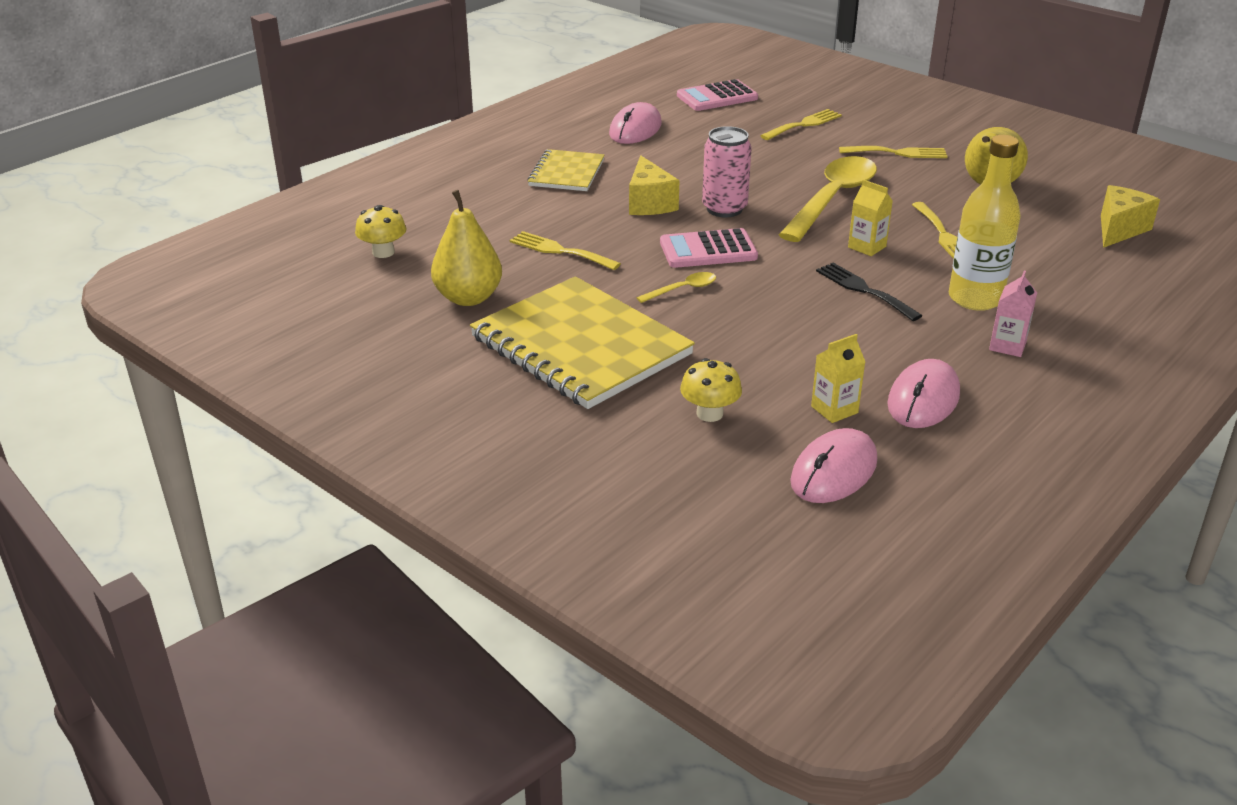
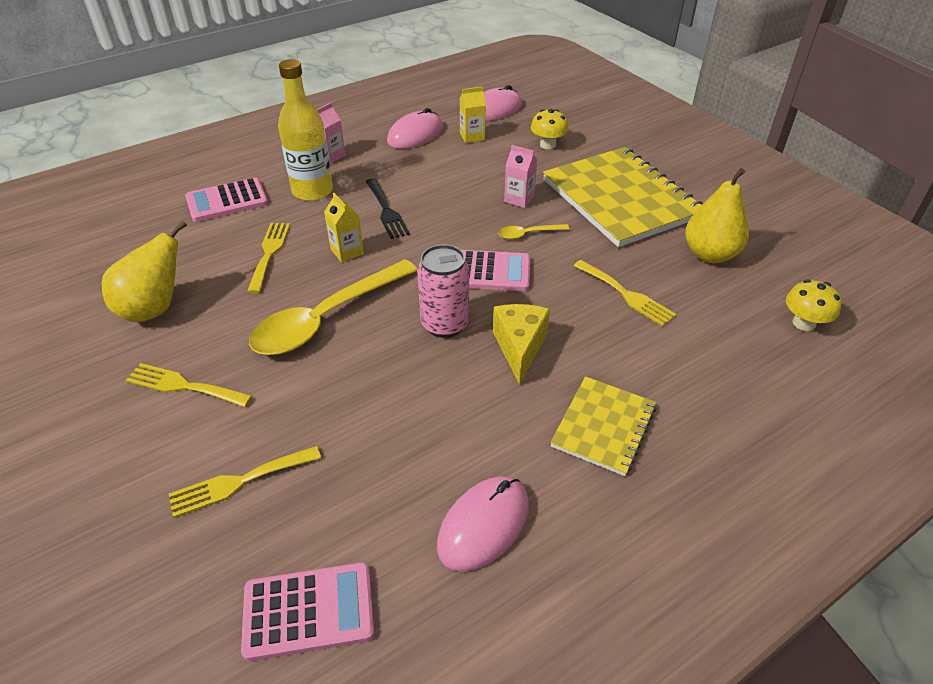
camera: 165 degrees left, 10 degrees up
yellow cheese [1101,185,1160,248] -> none
none -> pink calculator [185,177,268,222]
none -> pink carton [504,145,537,208]

